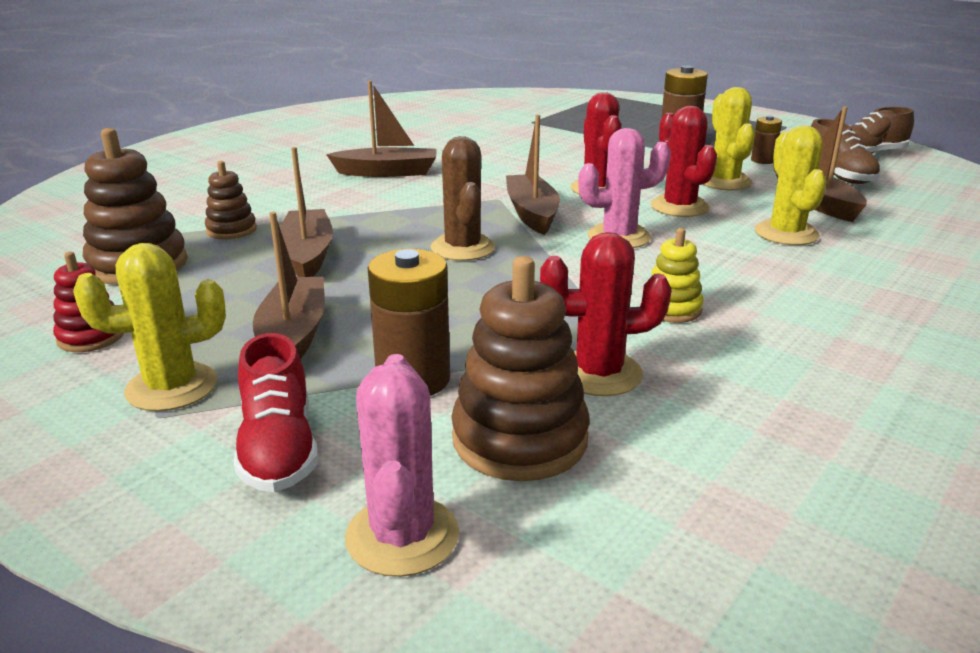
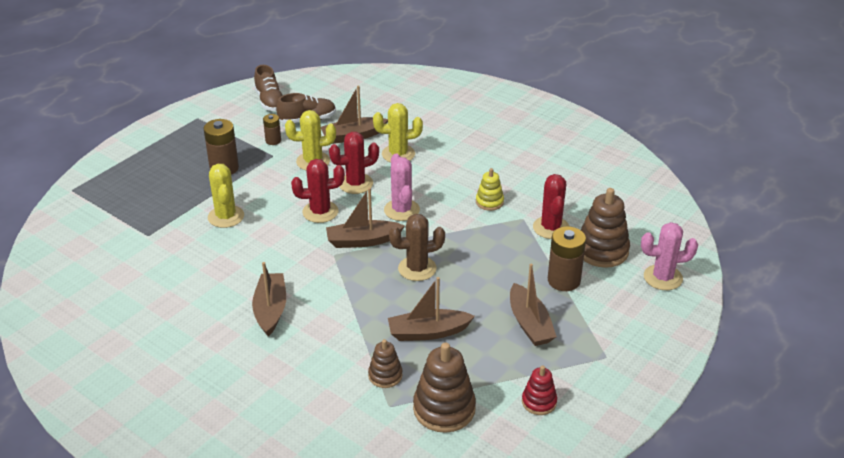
camera: 90 degrees left, 10 degrees up
yellow cactus [73,243,226,411] -> yellow cactus moved to [208,164,244,228]
red shoe [234,333,318,492] -> none
brown boat [253,212,325,359] -> brown boat turned 105 degrees counterclockwise [510,264,557,346]

